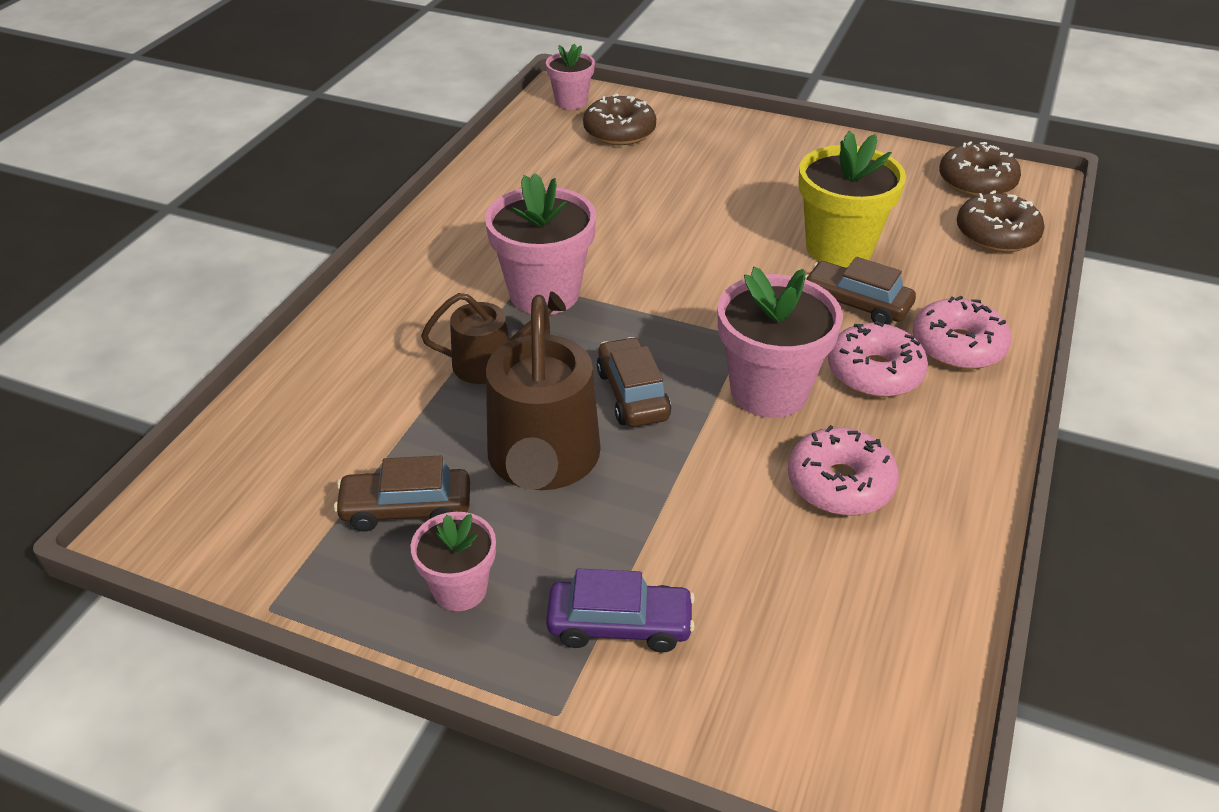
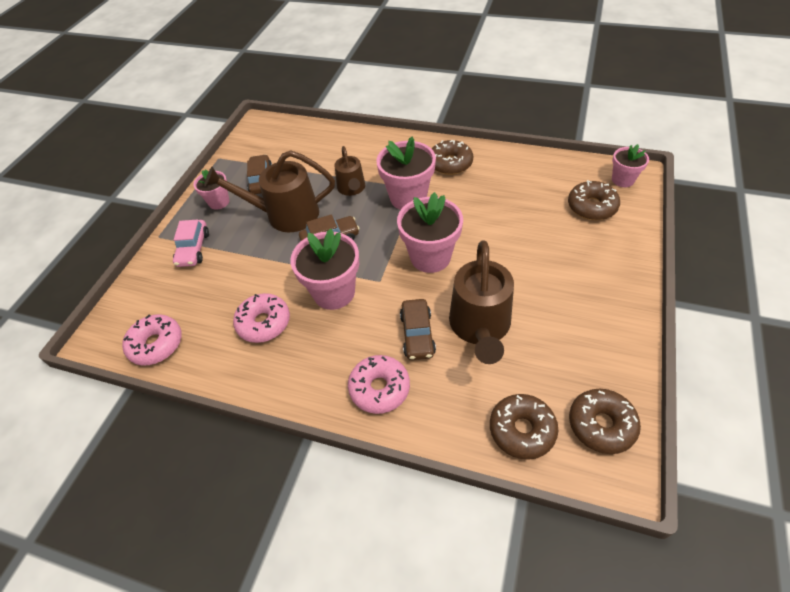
camera: 90 degrees right, 10 degrees up
purple car [546,568,695,652] -> pink car [173,220,209,267]
yellow flower pot [799,131,906,267] -> brown watering can [449,240,514,364]
brown car [805,257,916,325] -> brown car turned 150 degrees clockwise [400,299,436,360]
pink donut [828,321,928,397] -> pink donut moved to [122,314,182,366]
none -> pink flower pot [397,192,463,273]
none -> brown donut [432,140,473,175]

